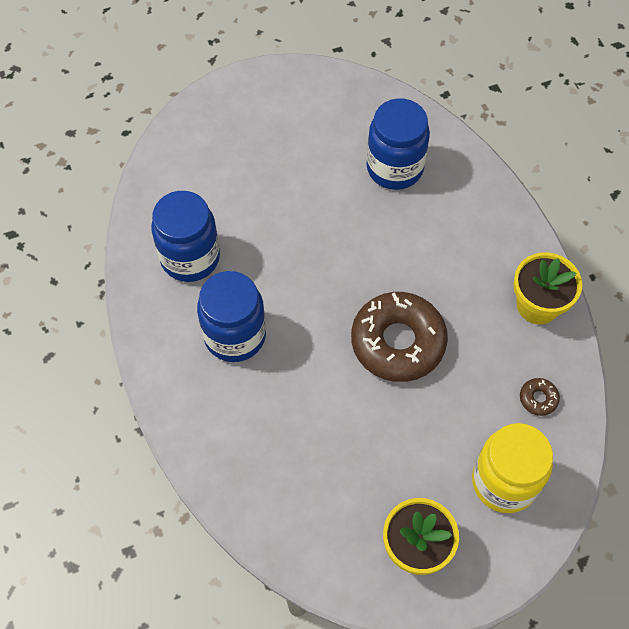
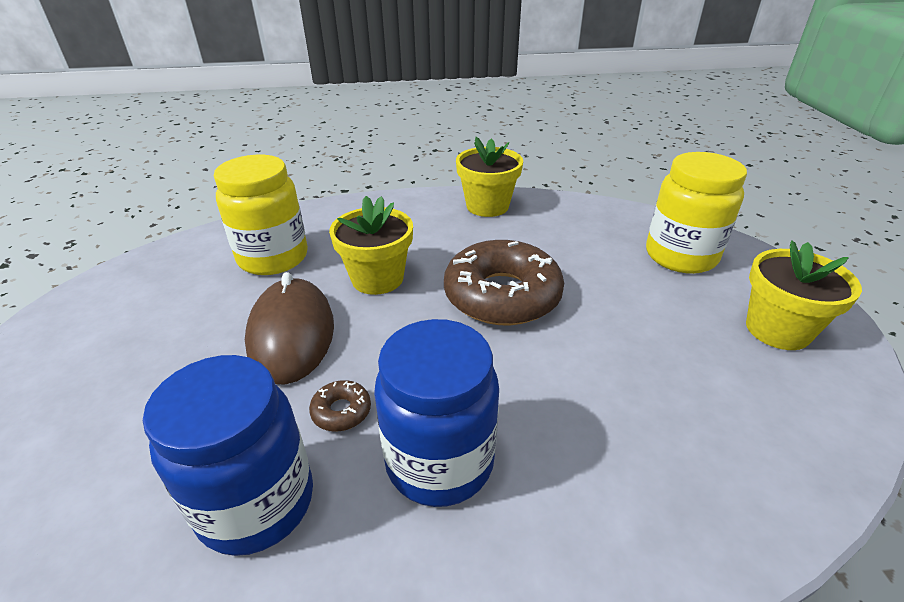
camera: 75 degrees left, 25 degrees down
blue jar [366,98,430,190] -> yellow jar [214,155,308,275]
brown donut [520,378,560,416] -> brown donut moved to [309,380,371,431]
none -> brown mouse [245,272,334,385]
none -> yellow flower pot [329,196,413,295]

